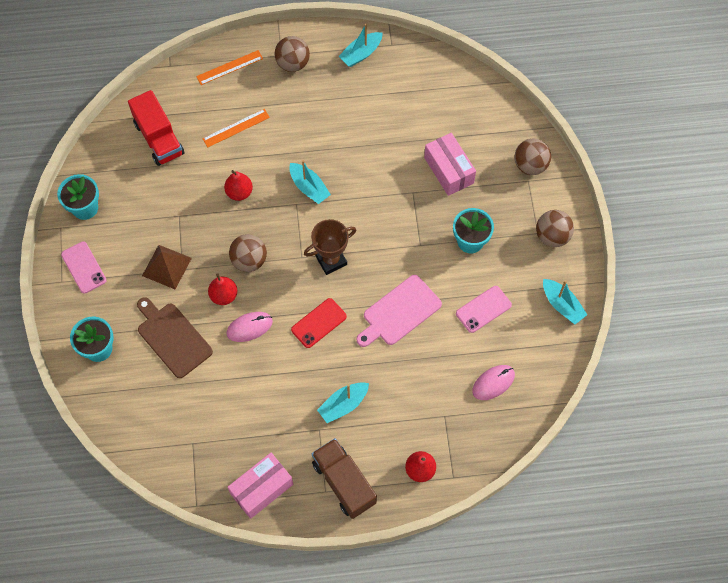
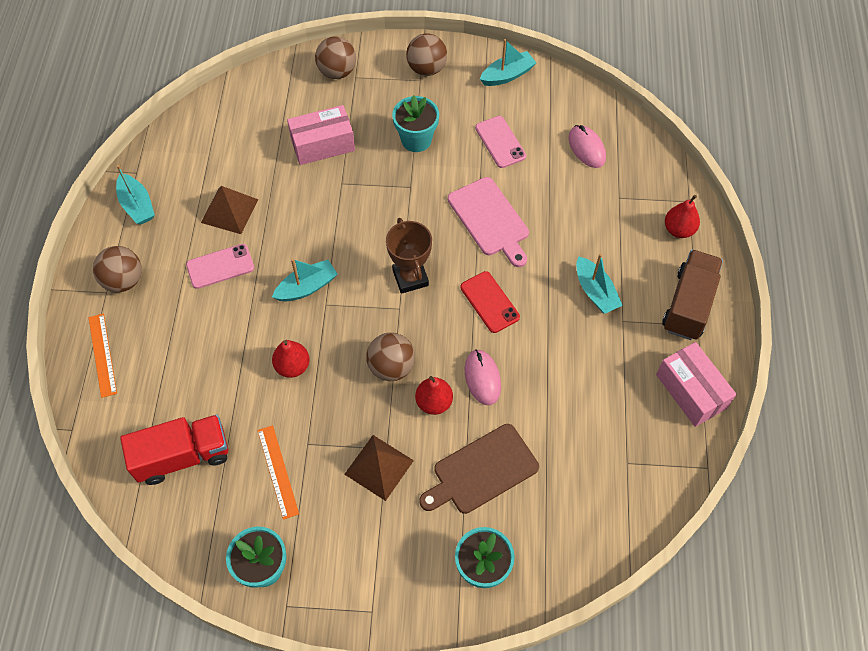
camera: 80 degrees left, 5 degrees down
pink phone [61,241,107,294] -> pink phone moved to [186,244,254,289]
orange ruler [202,109,270,147] -> orange ruler moved to [257,425,299,520]
brown truck [312,438,377,519] -> brown truck turned 135 degrees clockwise [662,249,723,340]
none -> brown pyramid [201,186,259,234]

